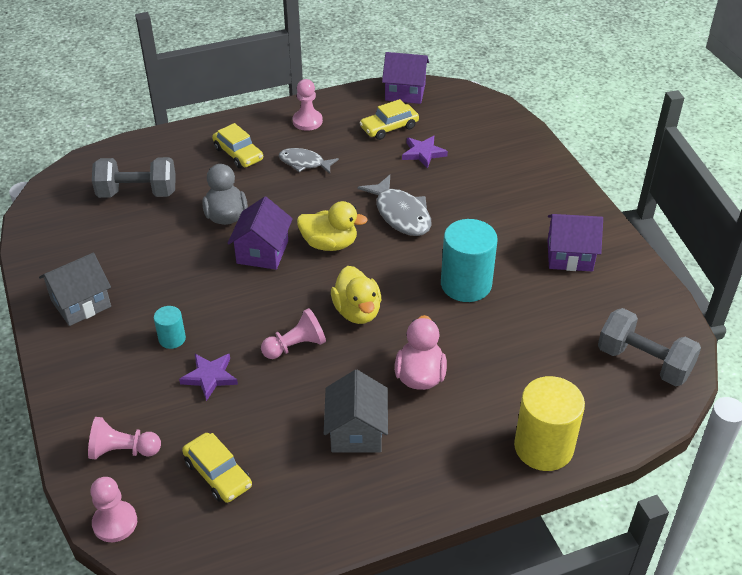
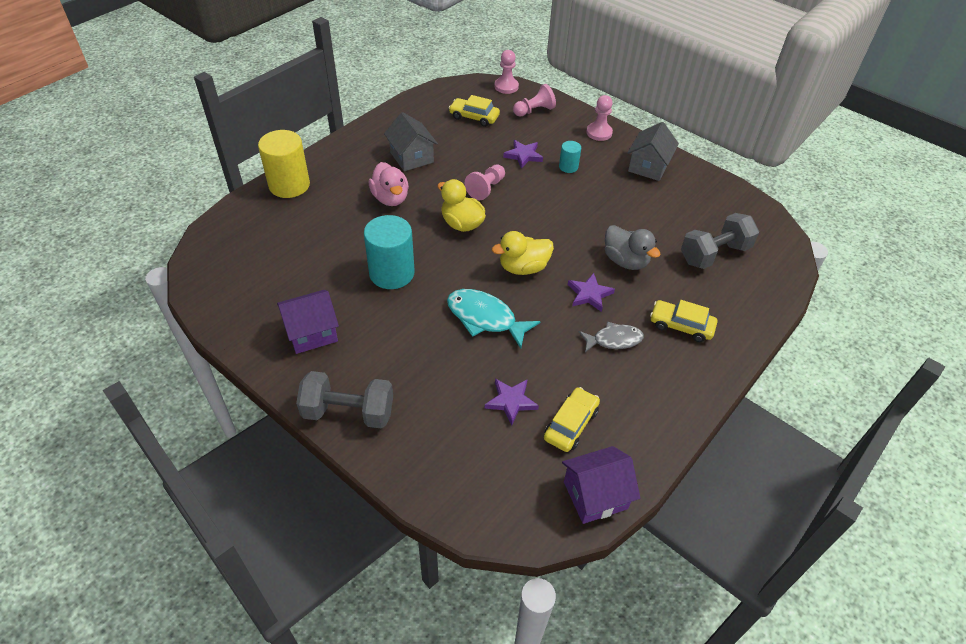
camera: 150 degrees right, 5 degrees up
purple house [228,197,293,270] -> none
pink pawn [293,79,323,131] -> pink pawn moved to [586,95,613,141]
grey fish [358,175,432,236] -> turquoise fish [447,289,541,349]
grey dumbbell [598,308,701,386] -> grey dumbbell moved to [296,371,393,428]
none -> purple star [568,273,615,312]

